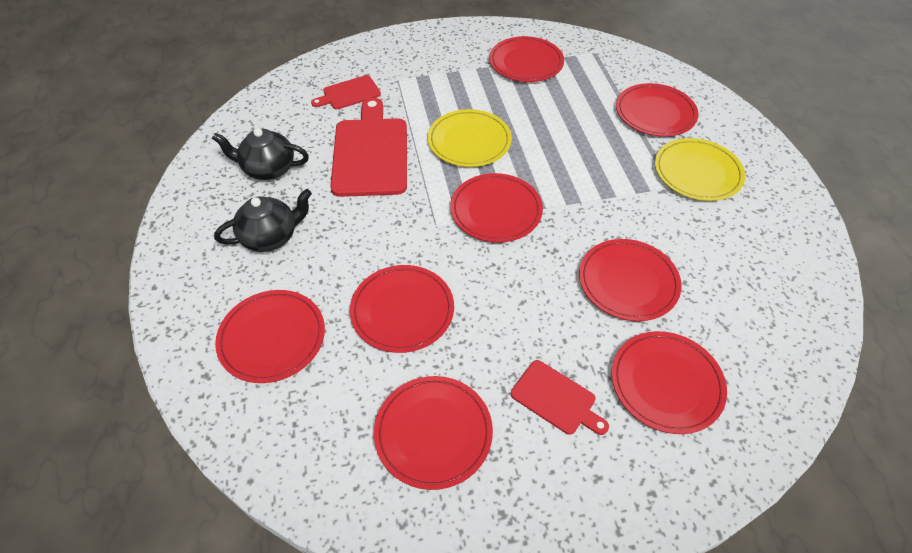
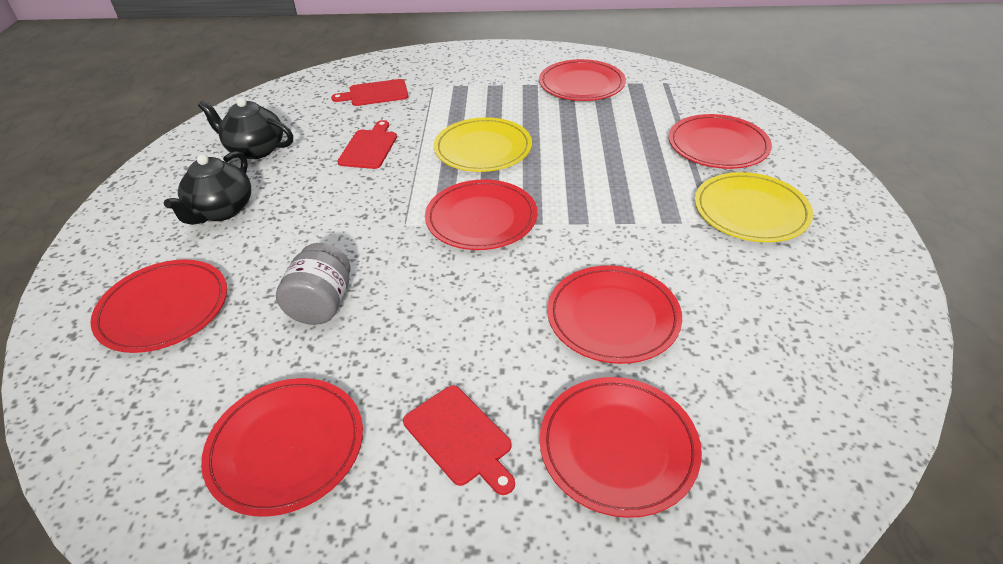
camera: 15 degrees right, 10 degrees down
black teapot [214,189,312,252] -> black teapot turned 120 degrees clockwise [164,151,251,225]
red cutting board [330,98,407,197] -> red cutting board [337,120,397,169], size x0.53
red plate [350,265,454,353] -> grey jar [276,243,351,325]

